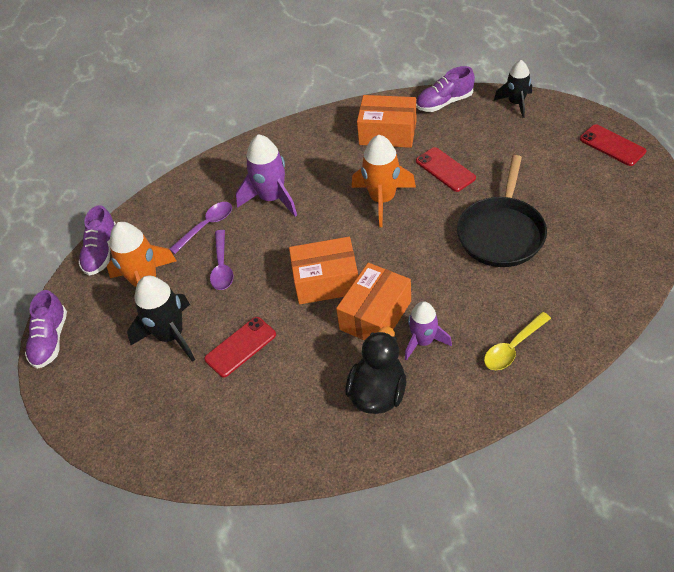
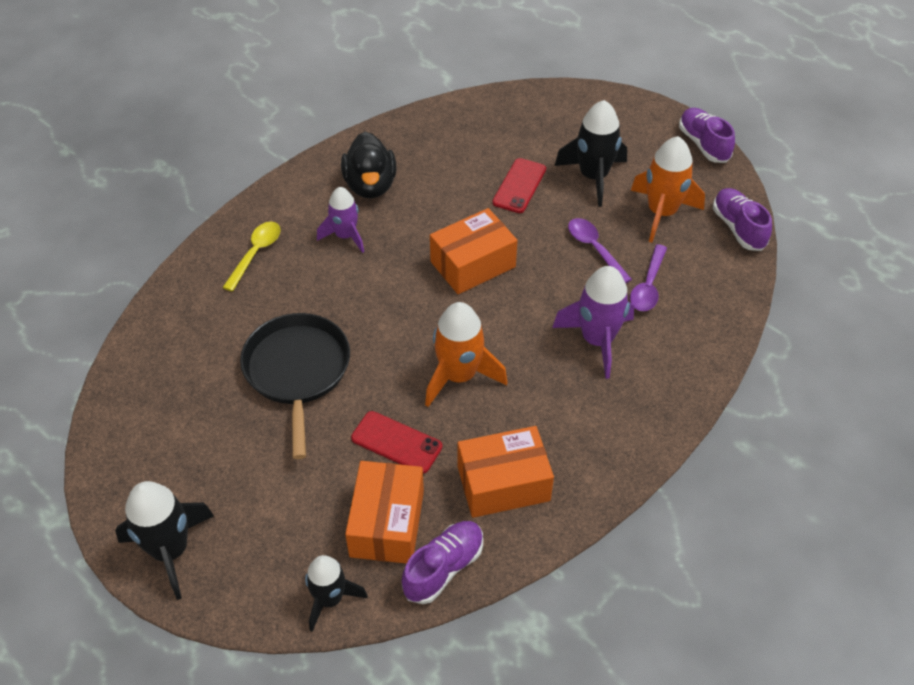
camera: 150 degrees right, 0 degrees up
orange box [336,263,411,341] -> orange box moved to [345,461,424,564]
red phone [580,124,646,166] -> black rocket [115,481,214,600]

